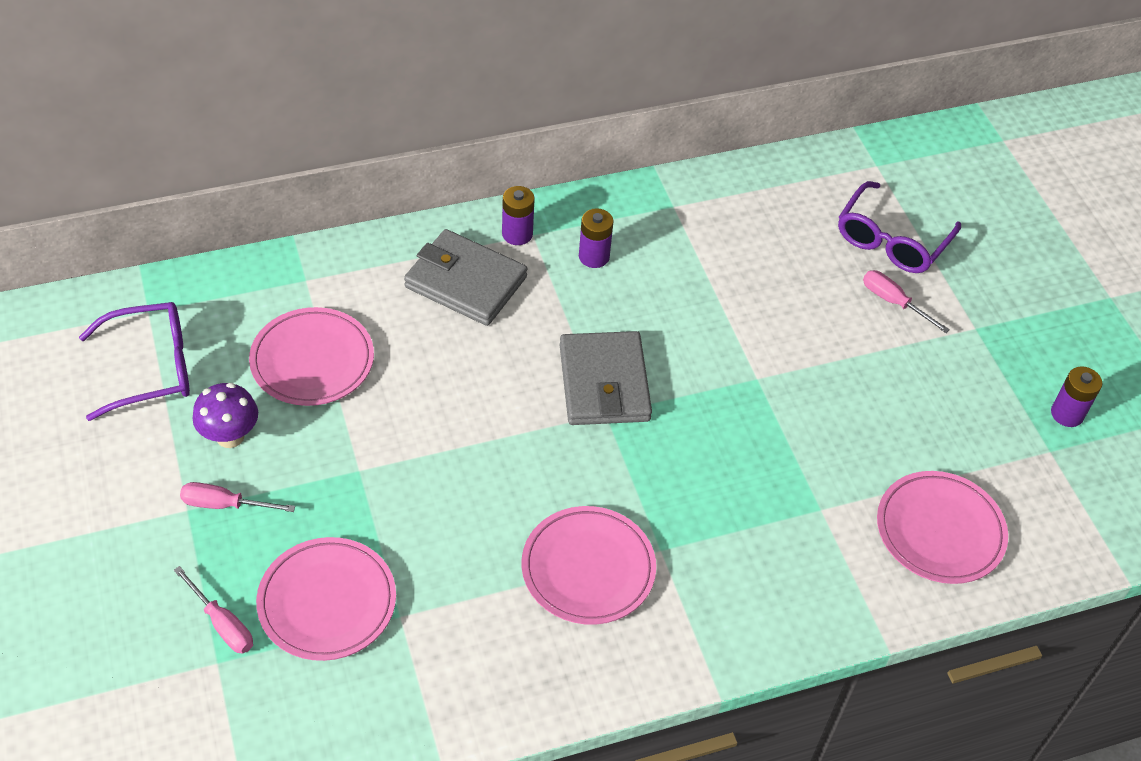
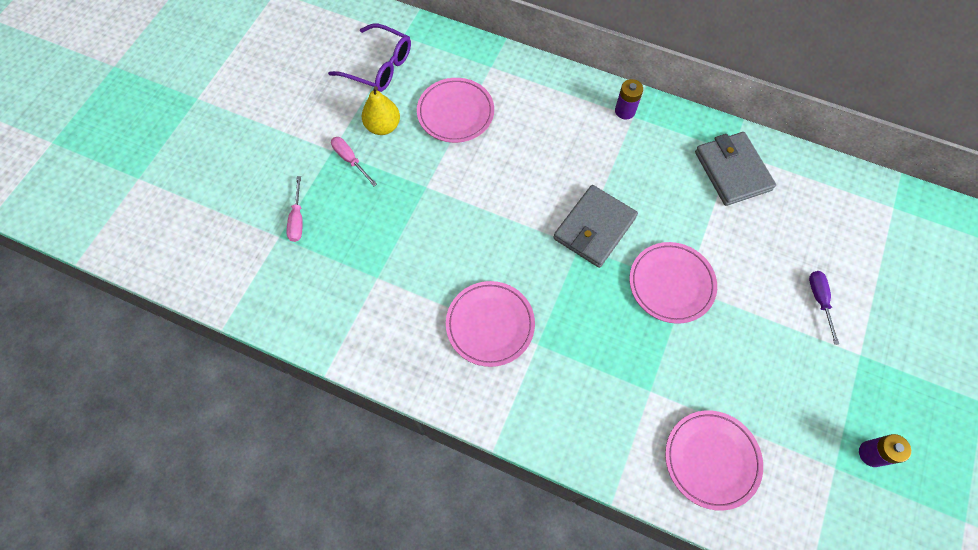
camera: 45 degrees right, 15 degrees up
purple mushroom [192,383,258,448] -> yellow pear [362,86,400,135]
pink plate [256,537,396,661] -> pink plate moved to [629,242,717,324]
grey wallet [404,229,527,326] -> grey wallet moved to [695,132,776,206]
purple battery [579,208,614,268] -> none
purple glasses [838,181,961,273] -> none
pink screwdriver [863,270,950,333] -> purple screwdriver [809,271,839,345]

